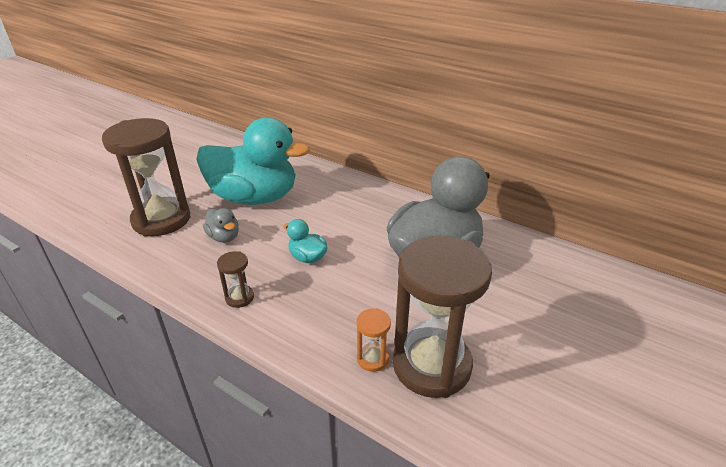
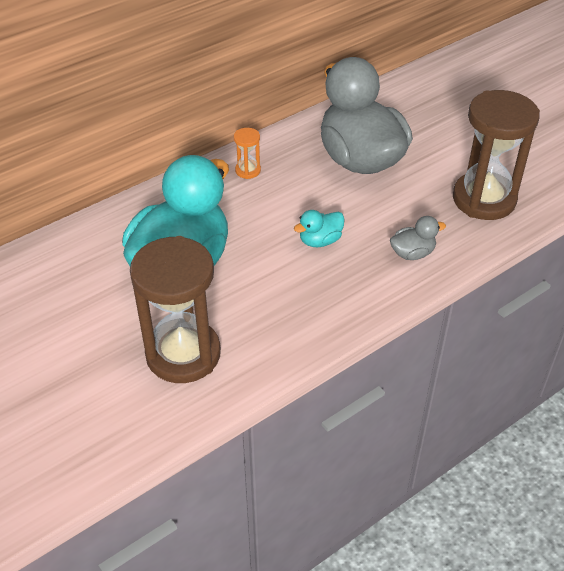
camera: 70 degrees left, 10 degrees up
grey duck [203,208,239,243] -> grey duck moved to [390,216,446,260]
brown hourglass [217,251,254,308] -> none
orange hourglass [356,308,391,372] -> orange hourglass moved to [234,128,261,179]

